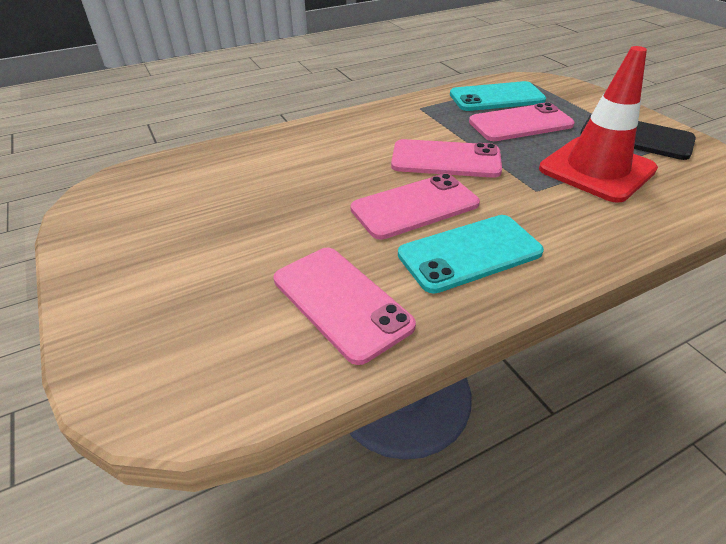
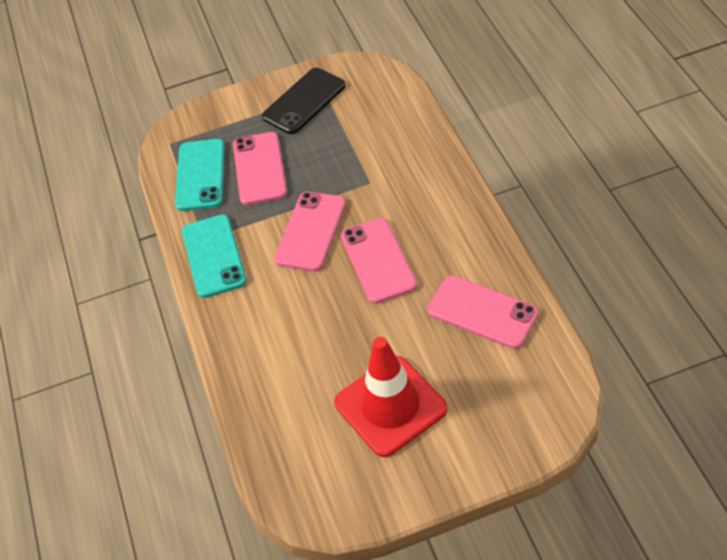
camera: 75 degrees left, 10 degrees up
pink phone [274,248,416,365] -> pink phone turned 60 degrees clockwise [427,275,539,349]
turquoise phone [398,215,544,294] -> turquoise phone moved to [182,215,247,298]
red traffic cone [539,46,658,203] -> red traffic cone moved to [334,337,448,457]

